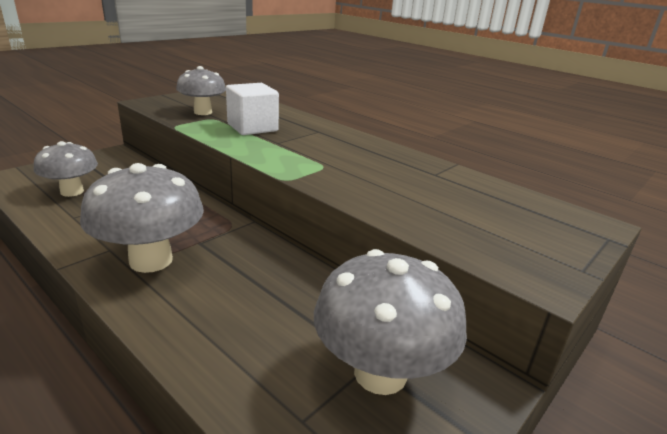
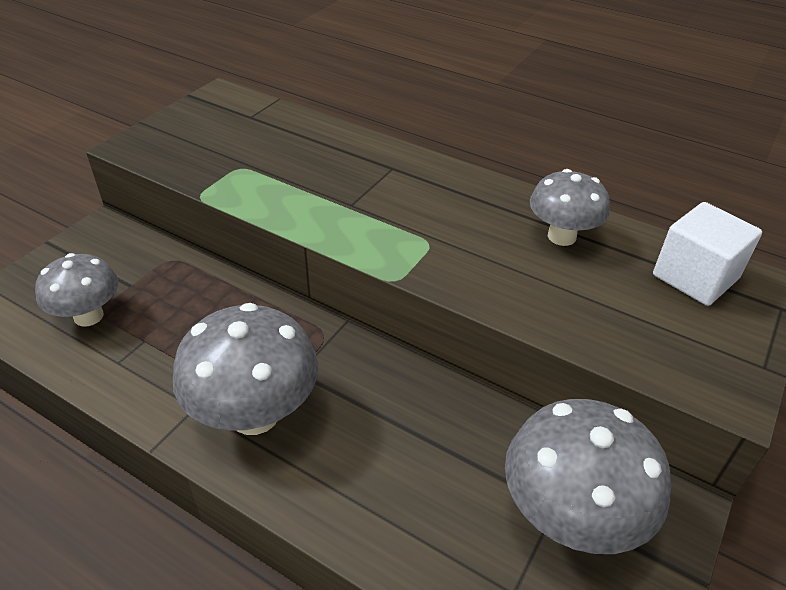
camera: 10 degrees left, 15 degrees up
grey mushroom [176,66,226,115] -> grey mushroom moved to [530,169,610,246]
white cube [226,83,279,135] -> white cube moved to [653,202,762,306]

